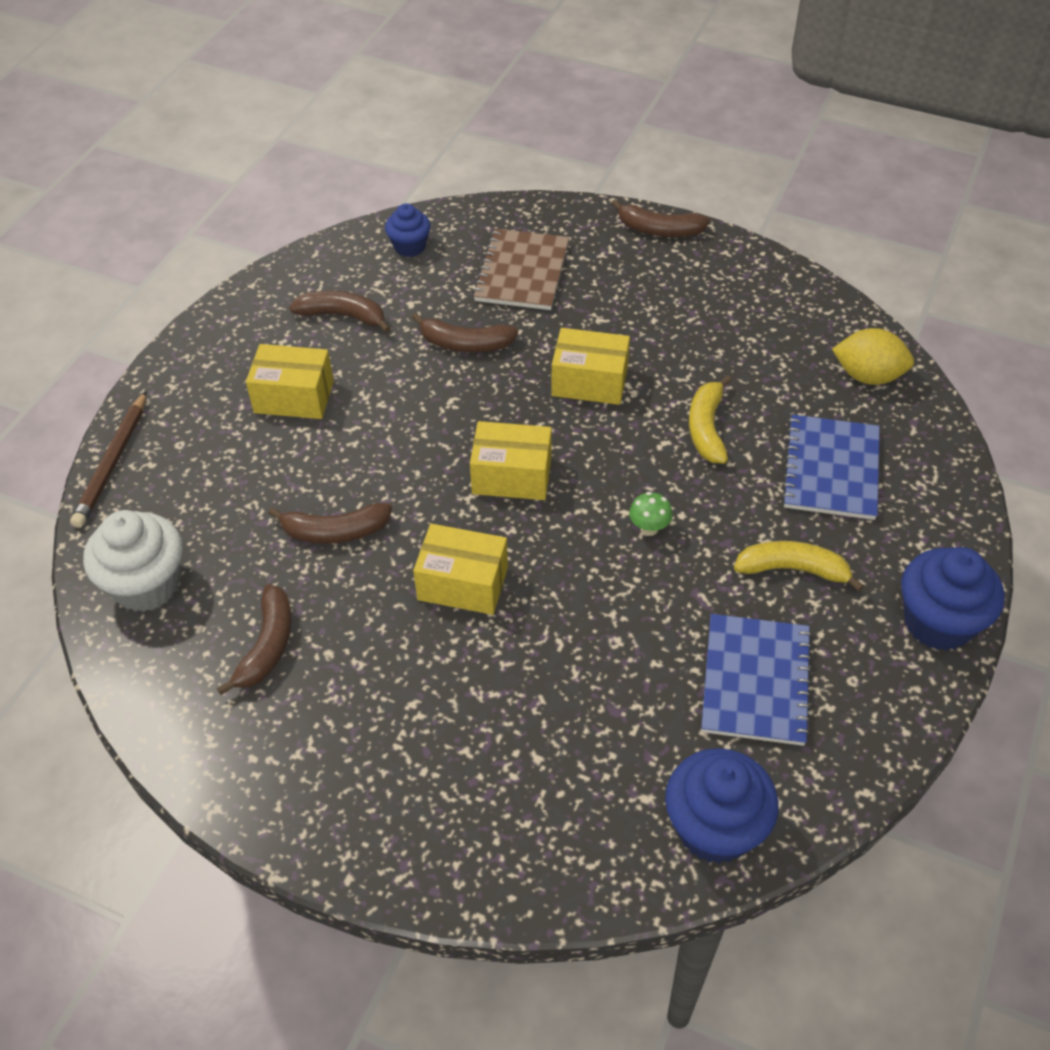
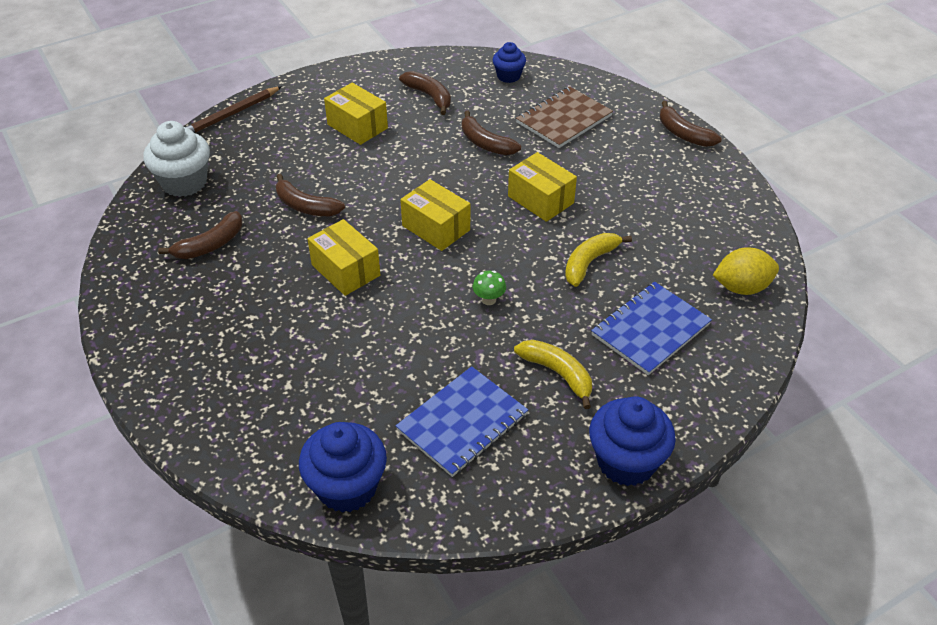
camera: 35 degrees right, 5 degrees down
yellow lemon [832,328,914,385] -> yellow lemon turned 60 degrees counterclockwise [713,247,779,295]

